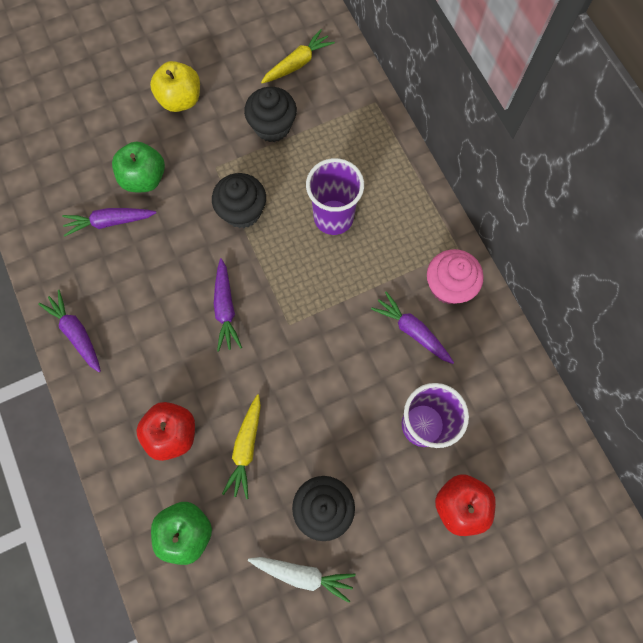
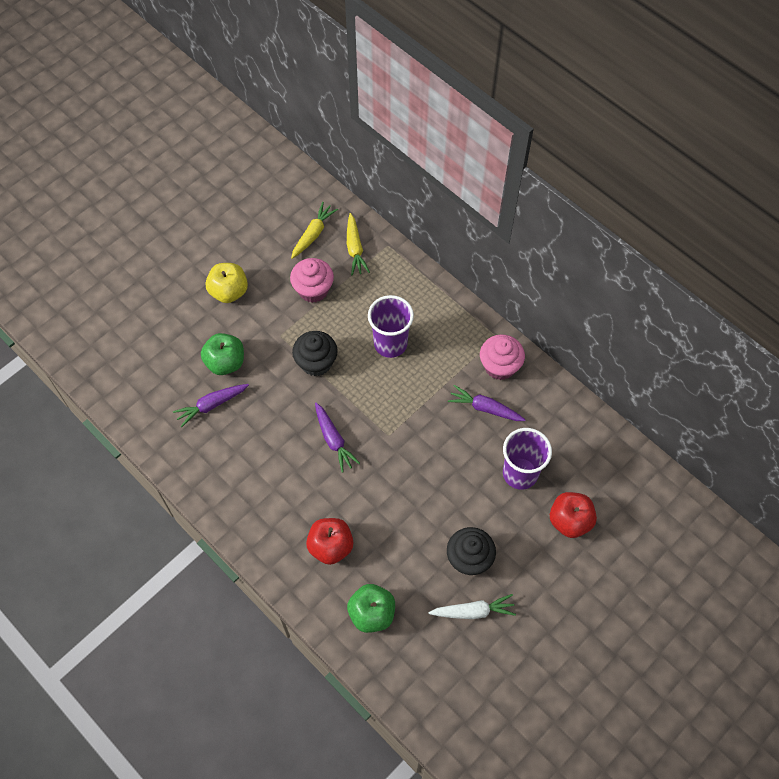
camera: 20 degrees left, 10 degrees down
purple carrot [38,290,101,372] -> none
yellow carrot [222,395,261,499] -> yellow carrot moved to [347,213,370,275]
black cupcake [244,87,297,142] -> pink cupcake [290,258,334,303]

